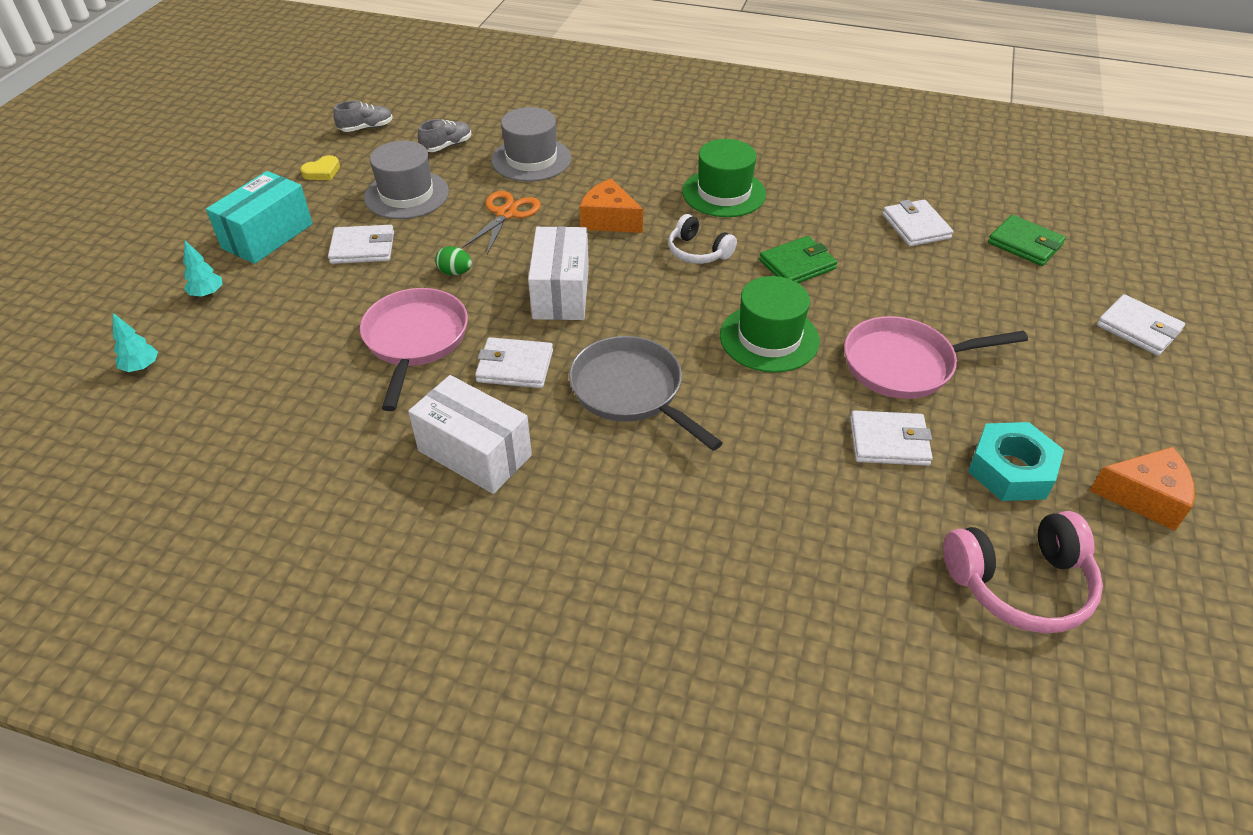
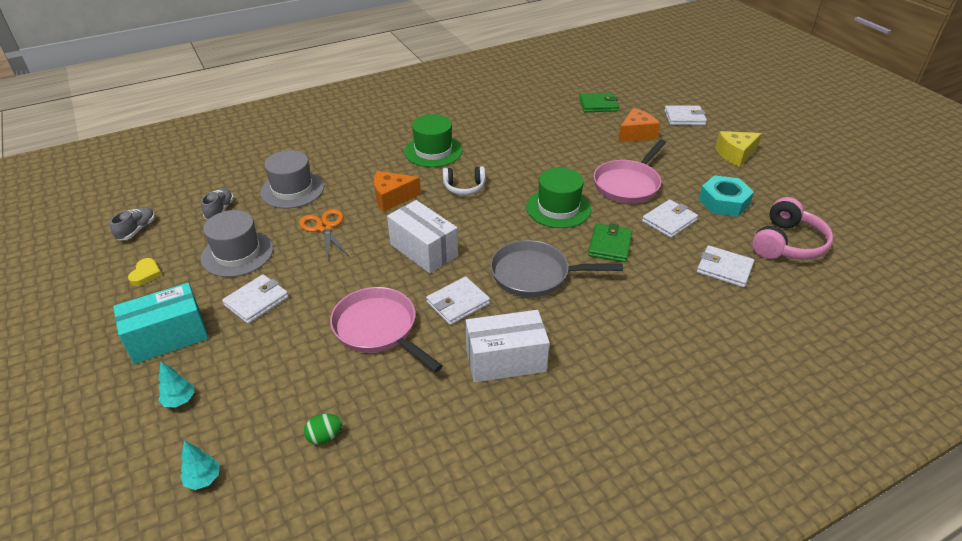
camera: 45 degrees left, 5 degrees down
turquoise box [206,171,313,264] -> turquoise box turned 75 degrees clockwise [113,283,208,364]
green egg [435,246,472,275] -> green egg moved to [304,414,342,445]
green wallet [759,236,837,283] -> green wallet moved to [588,223,632,262]
white wallet [882,200,953,246] -> white wallet moved to [697,245,754,288]
orange cheese [1089,447,1195,531] -> orange cheese moved to [618,108,660,142]
none -> yellow cheese [715,131,762,167]

